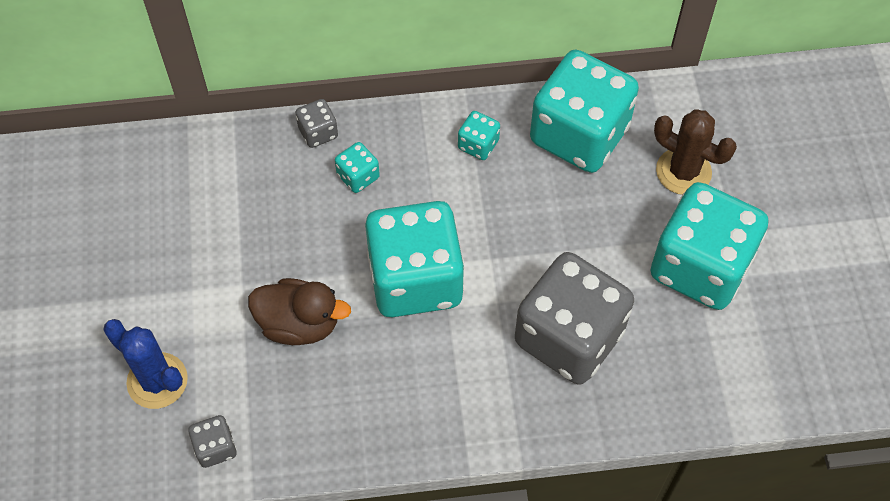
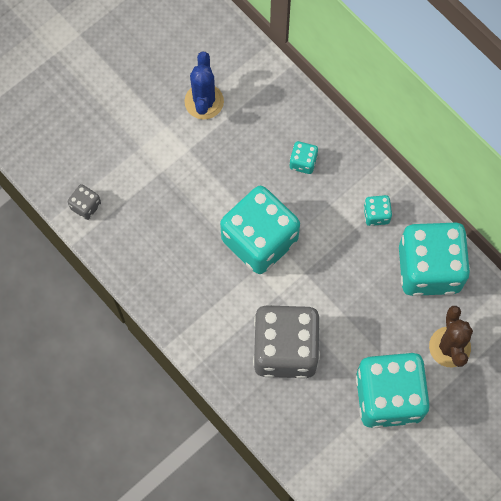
camera: 55 degrees right, 10 degrees up
blue cactus [103,319,188,409] -> blue cactus moved to [184,52,224,119]
brown duck [248,278,351,345] -> none
grey dice [295,99,338,148] -> none

